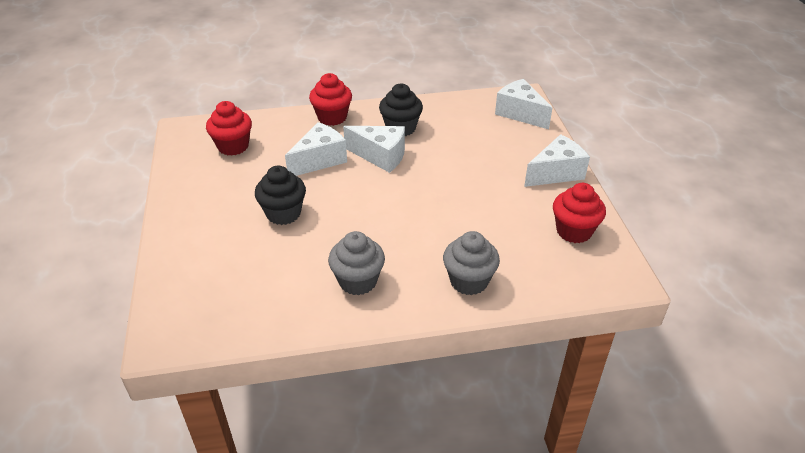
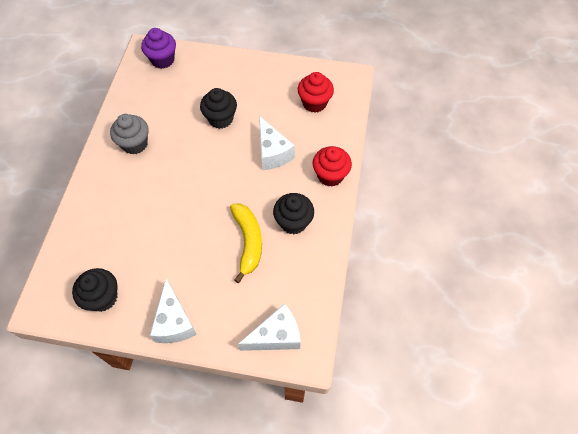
camera: 110 degrees right, 20 degrees up
white cheese [343,126,405,173] -> none
grey cupcake [443,231,500,295] -> none
red cupcake [553,183,606,243] -> black cupcake [72,268,118,312]
none -> purple cupcake [141,28,176,69]
none -> yellow banana [230,204,262,283]

